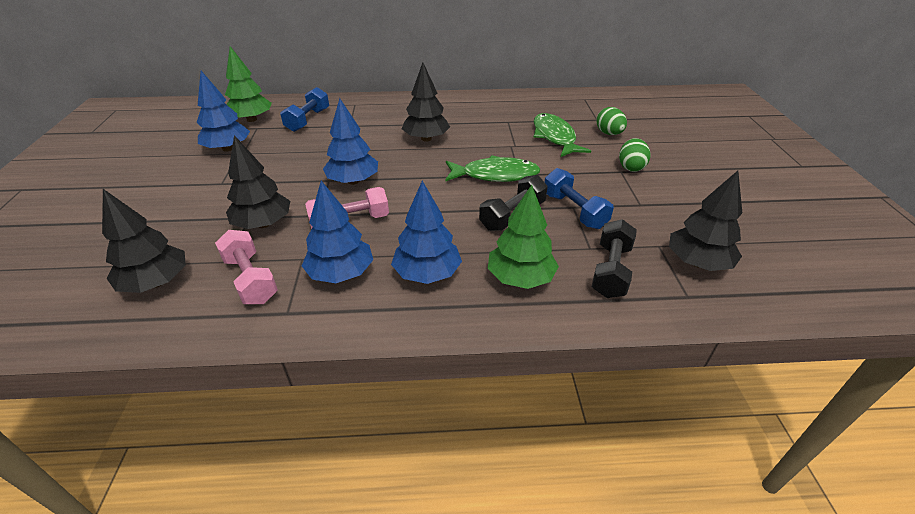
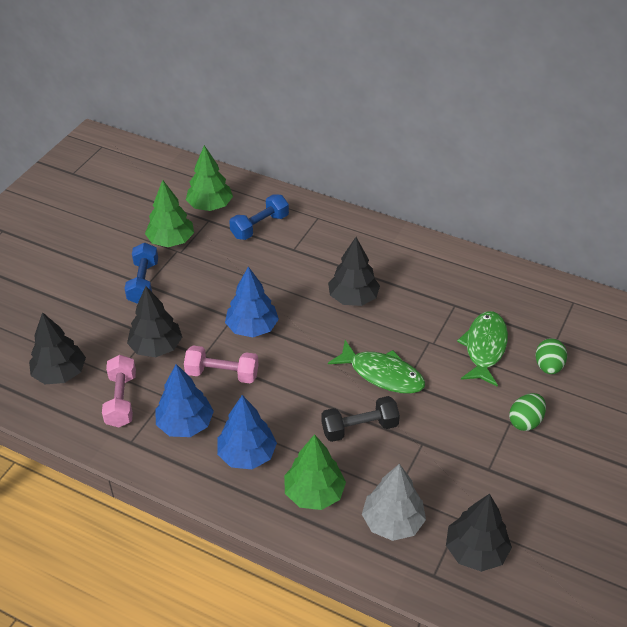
camera: 30 degrees right, 5 degrees up
blue tree [196,71,250,152] -> green tree [145,180,194,247]
blue dumbbell [545,168,614,229] -> blue dumbbell moved to [124,242,158,304]
black dumbbell [592,219,637,298] -> grey tree [362,464,426,541]

